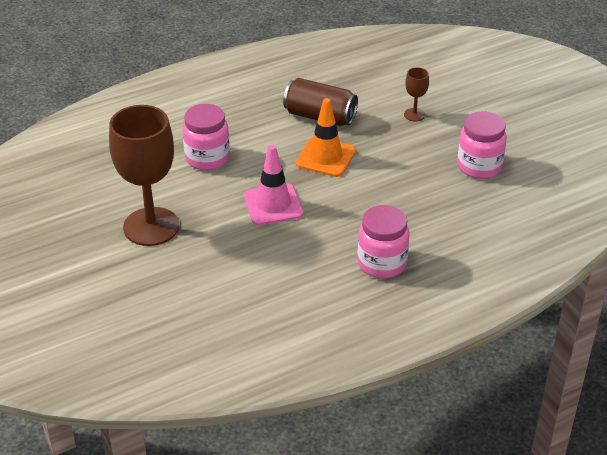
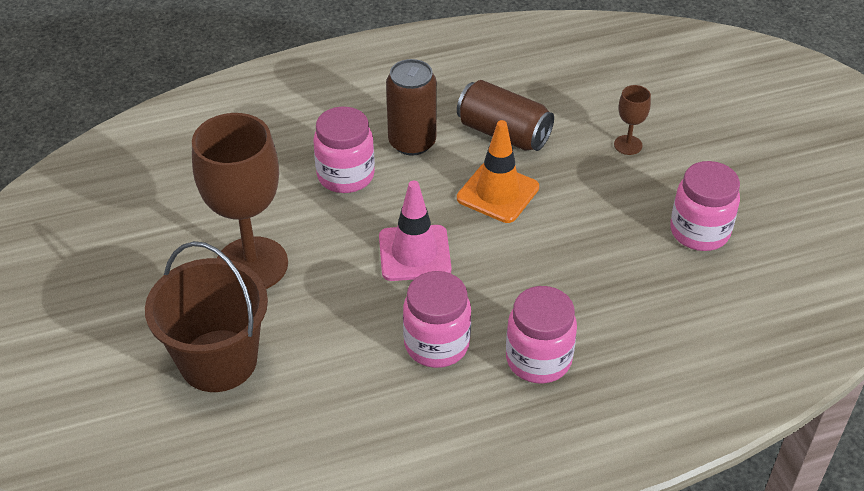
camera: 10 degrees right, 5 degrees up
none -> brown bucket [145,241,268,392]
none -> brown can [386,59,437,156]
none -> pink jar [403,271,471,368]

